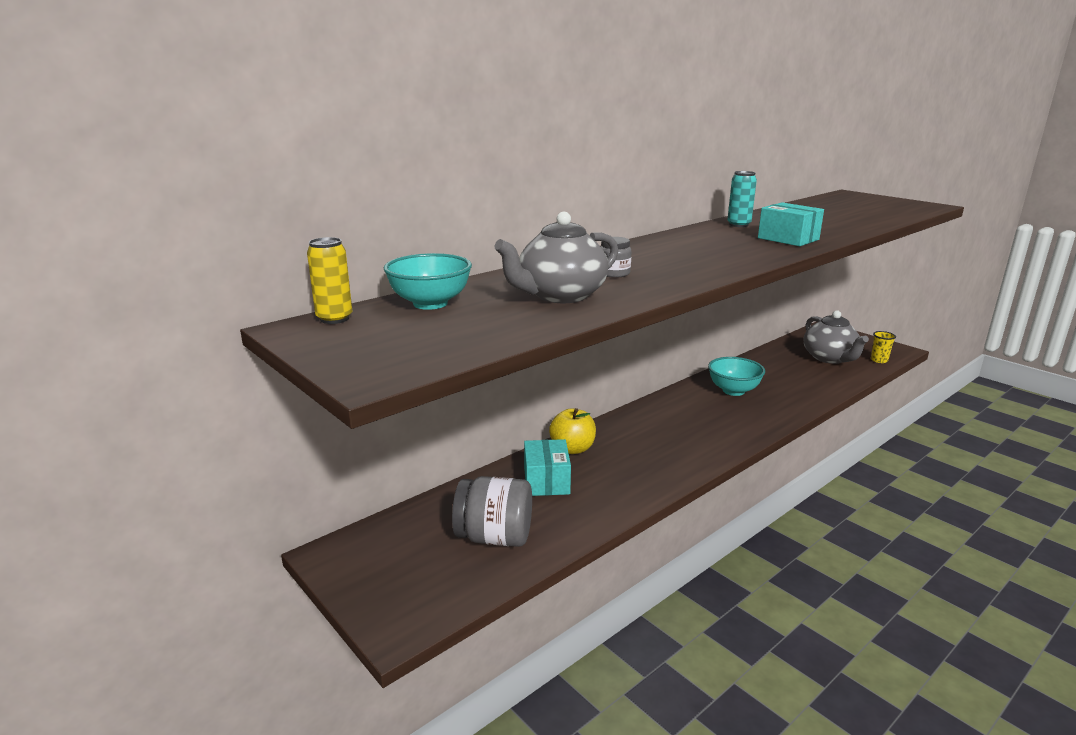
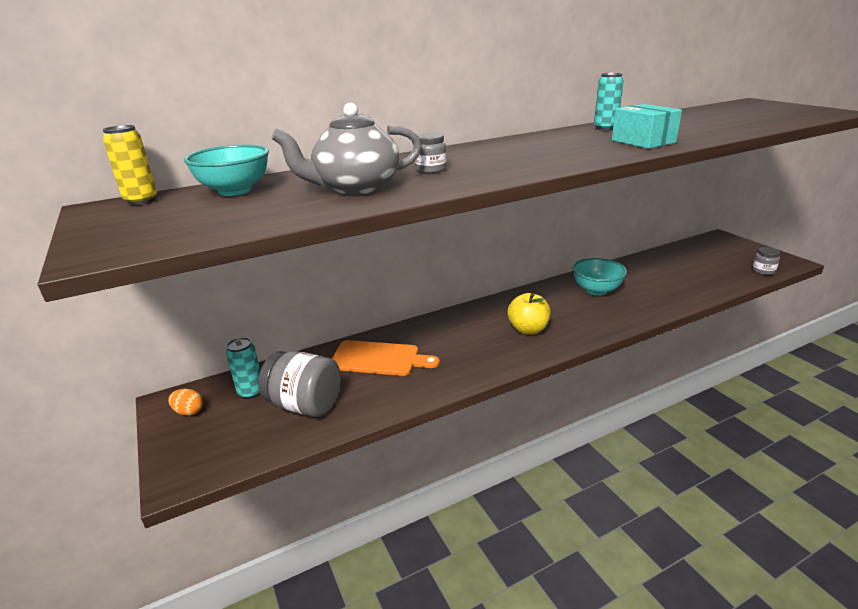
camera: 15 degrees right, 5 degrees up
turquoise box [524,439,571,496] -> orange cutting board [331,340,440,376]
yellow apple [549,408,596,454] -> yellow apple moved to [507,293,551,334]
grey teapot [804,310,869,364] -> none
yellow cup [871,331,896,363] -> grey jar [752,247,780,275]
none -> orange egg [168,389,203,416]
none -> turquoise can [226,337,260,399]

